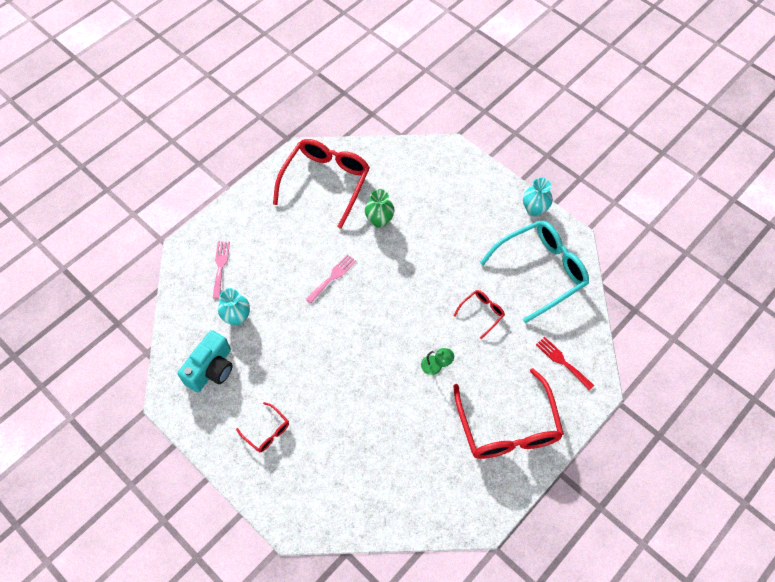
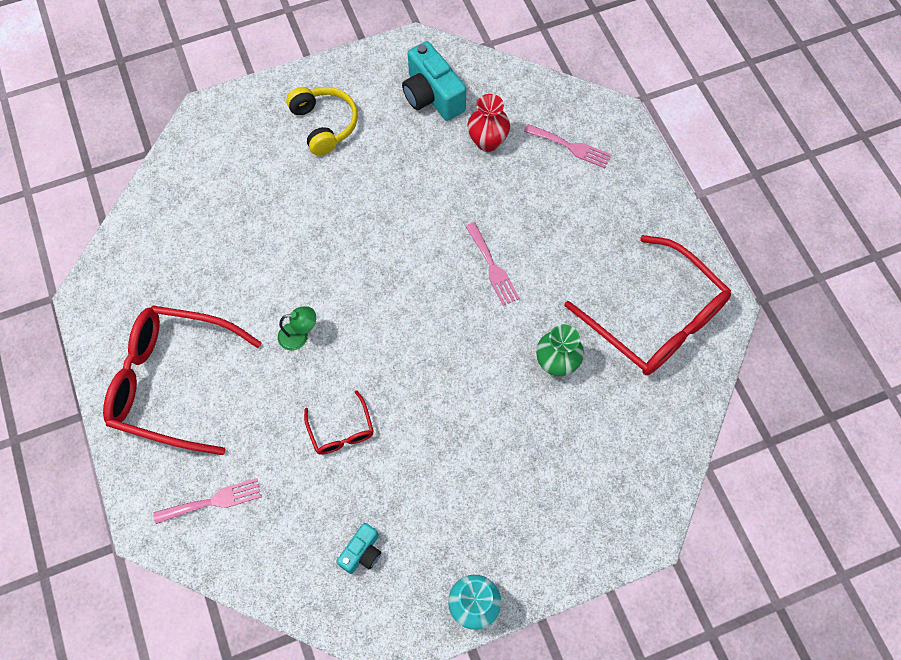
camera: 115 degrees right, 5 degrees up
turquoise vase [218,288,250,326] -> red vase [467,94,510,152]
red glasses [236,402,289,452] -> yellow headphones [286,87,358,156]
green lamp [421,348,454,375] -> green lamp turned 135 degrees counterclockwise [278,306,316,350]
turquoise glasses [480,220,589,323] -> turquoise camera [337,523,381,574]
red fork [536,337,594,390] -> pink fork [153,478,261,524]

